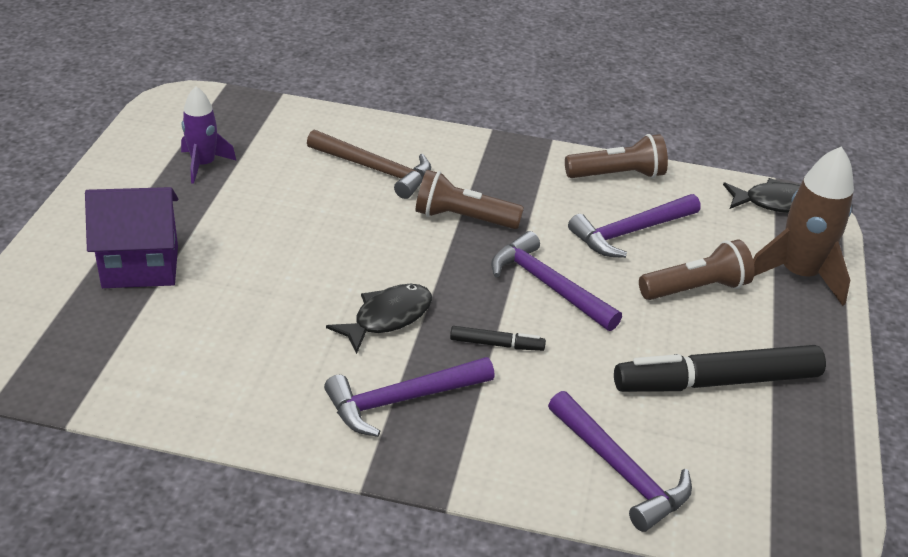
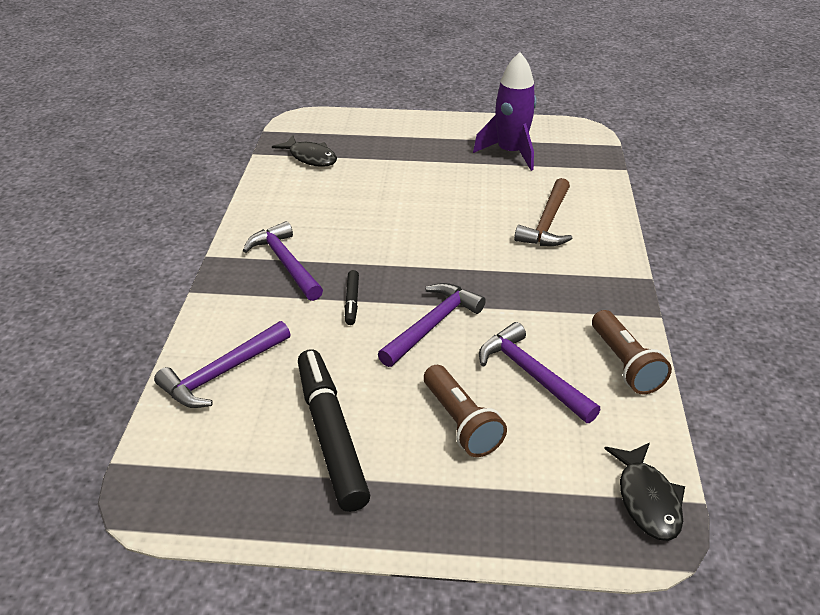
camera: 85 degrees right, 0 degrees up
purple house [85,187,178,288] -> none
purple rocket [181,86,237,184] -> purple rocket [473,52,536,171], size x1.58
black fish [326,284,432,354] -> black fish moved to [272,135,337,167]
brown flashlight [416,170,524,229] -> none
brown rocket [753,146,854,306] -> none

